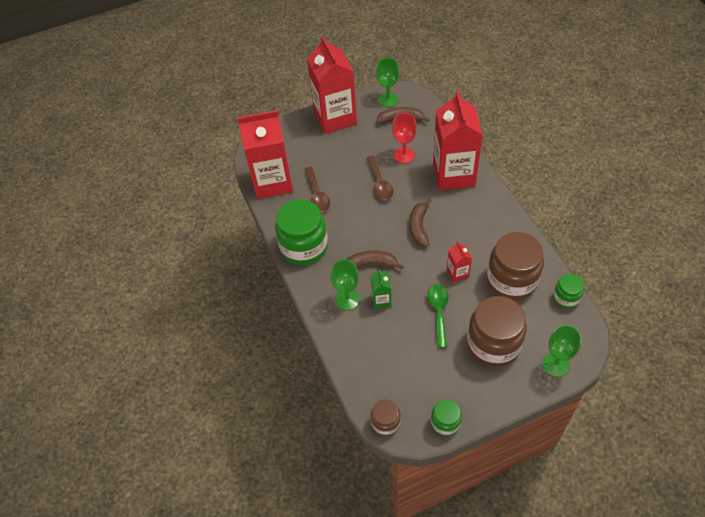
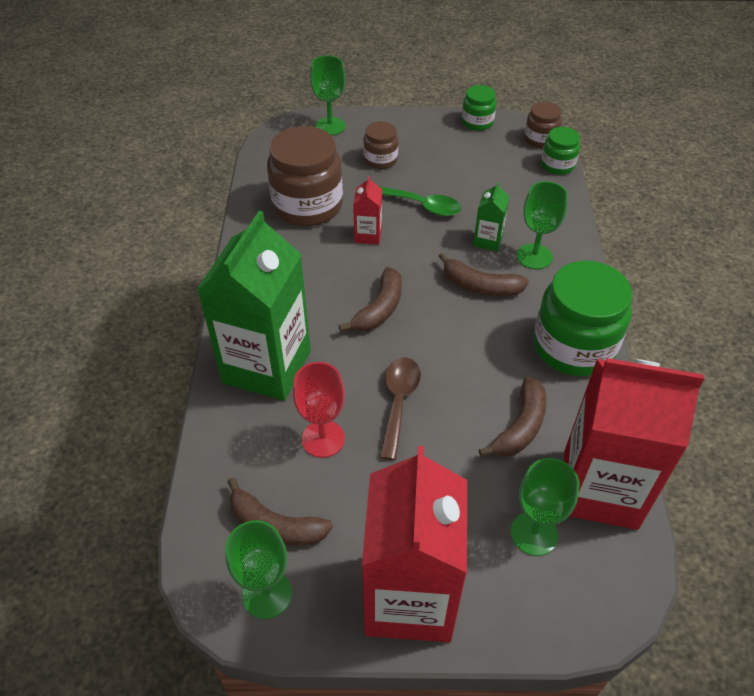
camera: 160 degrees left, 5 degrees down
brown spoon [304,167,330,212] -> brown banana [479,377,546,457]
green spoon [427,284,449,348] -> green spoon turned 90 degrees counterclockwise [379,186,461,216]
red carton [433,91,483,191] -> green carton [197,211,311,401]
brown jar [467,296,527,367] -> brown jar [363,121,399,169], size x0.51
green jar [553,274,584,309] -> green jar moved to [541,127,580,175]
none -> green goblet [511,458,580,556]

